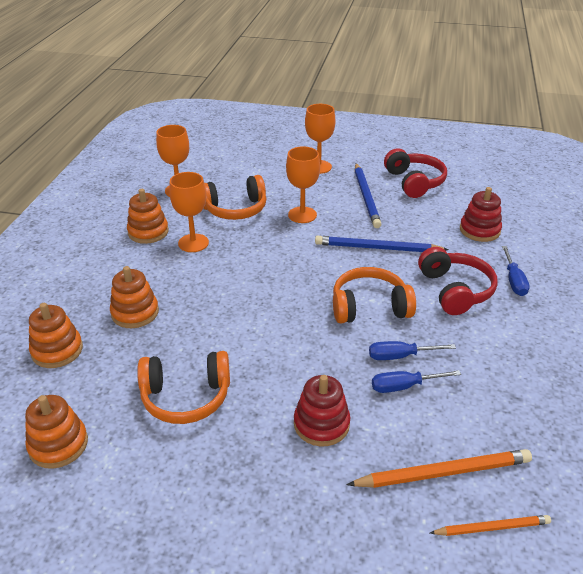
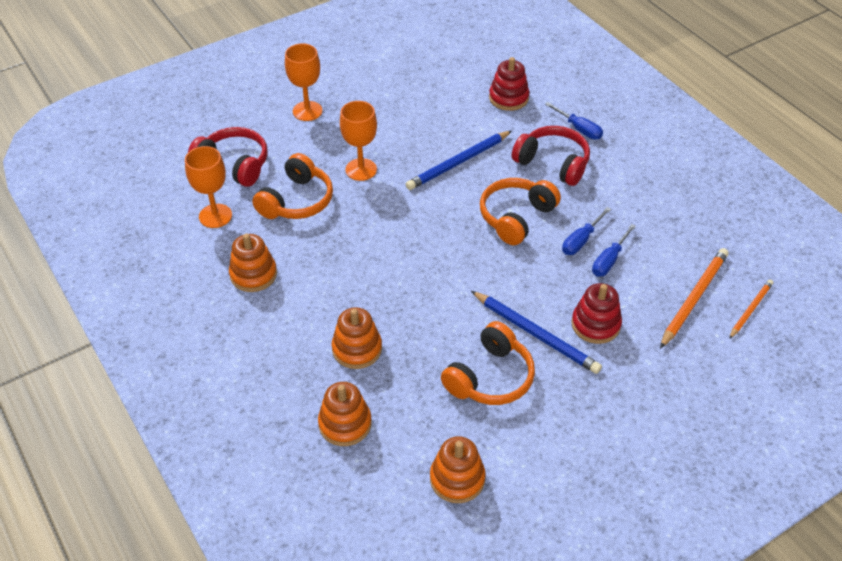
camera: 45 degrees left, 10 degrees up
orange goblet [169,172,209,252] -> none
blue pencil [355,163,382,228] -> blue pencil moved to [471,291,602,374]
red headphones [384,148,447,198] -> red headphones moved to [188,127,268,187]

